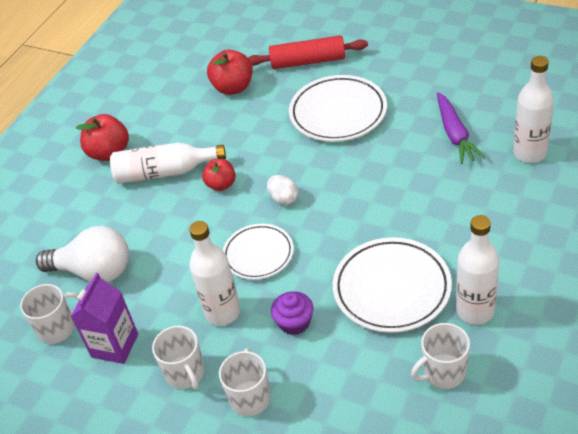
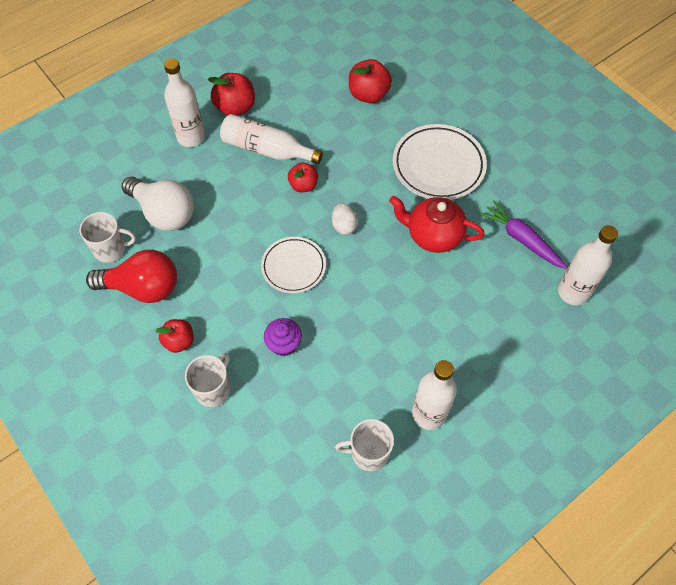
camera: 20 degrees right, 15 degrees up
purple carton [71,273,138,364] -> red light bulb [86,250,177,303]
white mug [152,326,205,390] -> red apple [156,319,194,353]
white bottle [189,221,240,326] -> white bottle moved to [164,58,205,147]
red rolling pin [248,35,368,69] -> none
white plate [333,237,452,333] -> none
purple carrot [437,92,485,164] -> purple carrot turned 120 degrees clockwise [480,200,568,269]
none -> red teapot [389,196,485,253]

